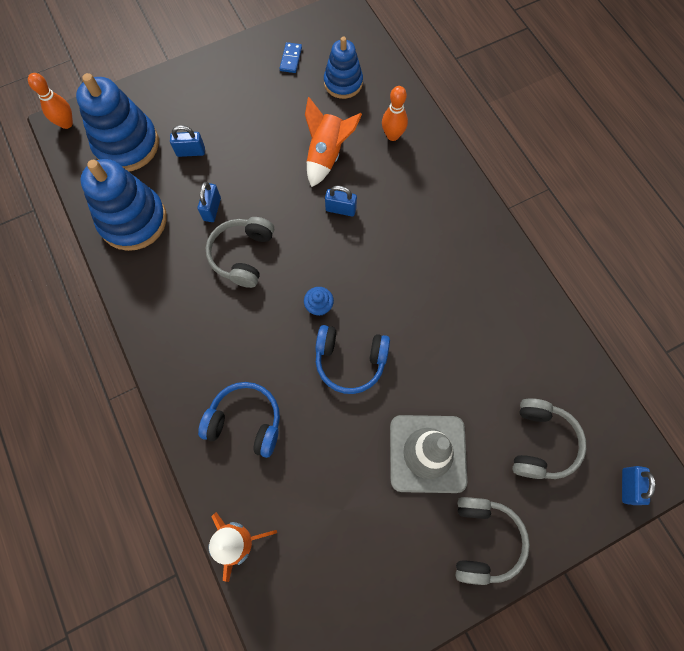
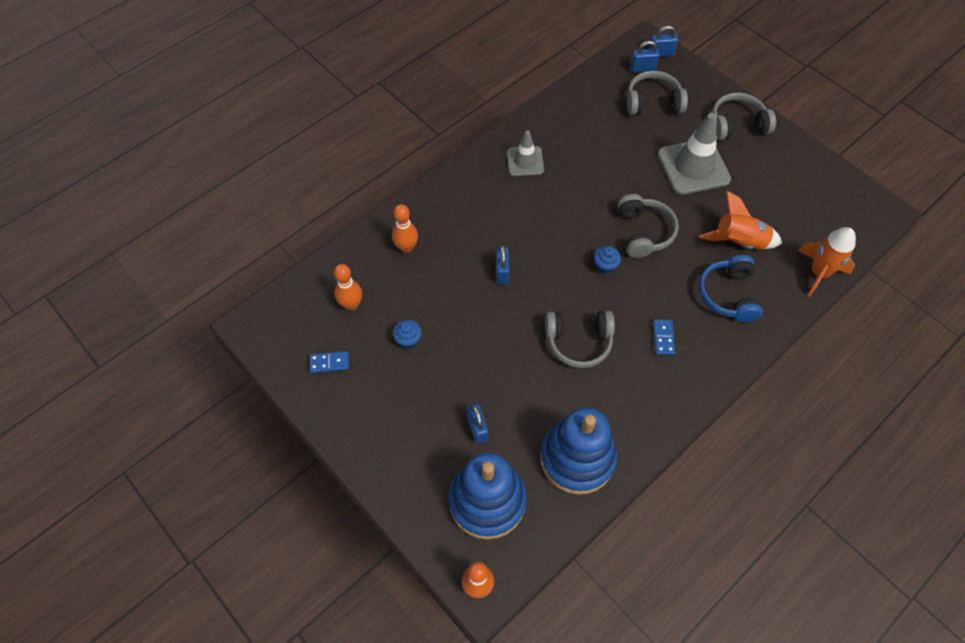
camera: 105 degrees left, 10 degrees down
blue padlock [198,182,221,222] -> blue padlock moved to [630,41,660,72]
orange rocket [305,97,362,187] -> orange rocket moved to [699,191,782,249]
blue headphones [316,325,390,394] -> grey headphones [618,194,679,258]
blue stacking toy [324,37,363,99] -> orange bowling pin [334,264,362,310]
none -> blue cupcake [393,320,422,349]
none -> grey traffic cone [507,130,544,176]
none -> blue domino [653,319,675,355]

